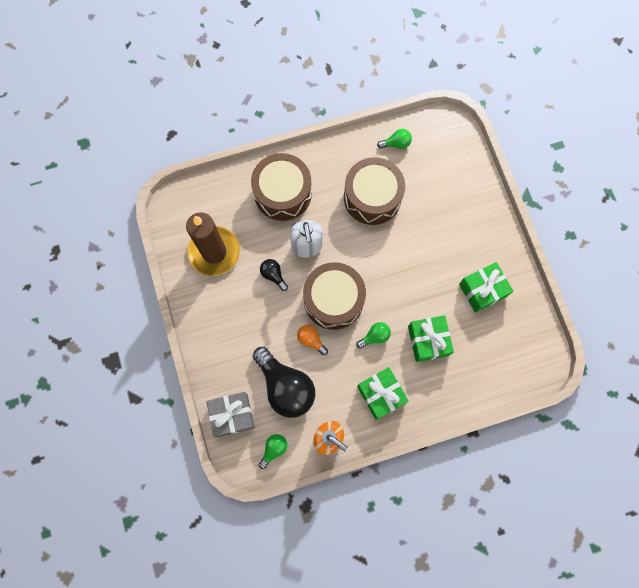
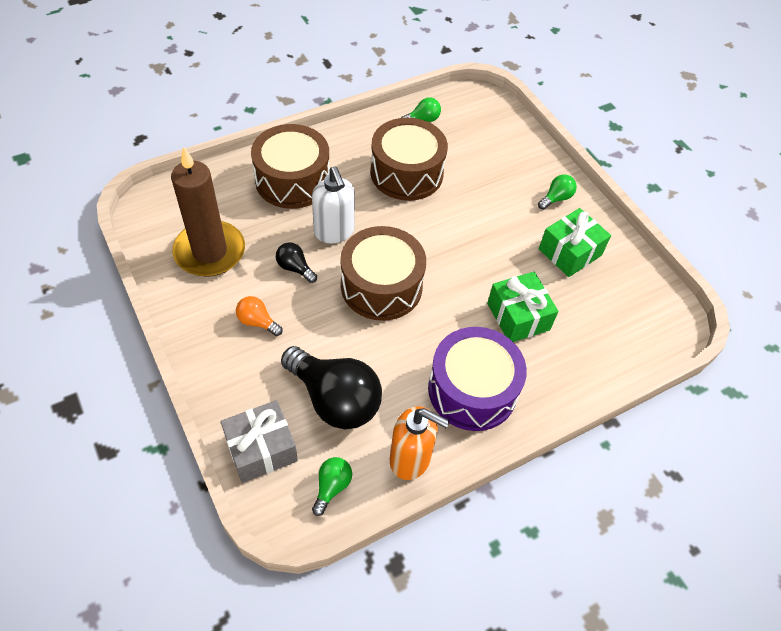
camera: 15 degrees left, 20 degrees down
orange light bulb [297,325,328,355] -> orange light bulb moved to [236,296,283,336]
green light bulb [356,322,391,349] -> green light bulb moved to [538,174,577,210]
green gift [357,367,409,420] -> purple drum [428,327,527,431]

